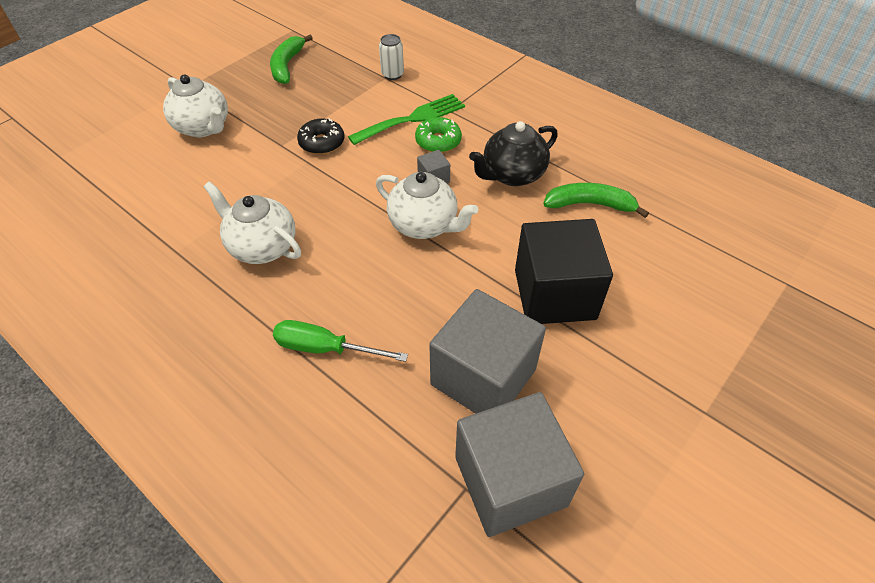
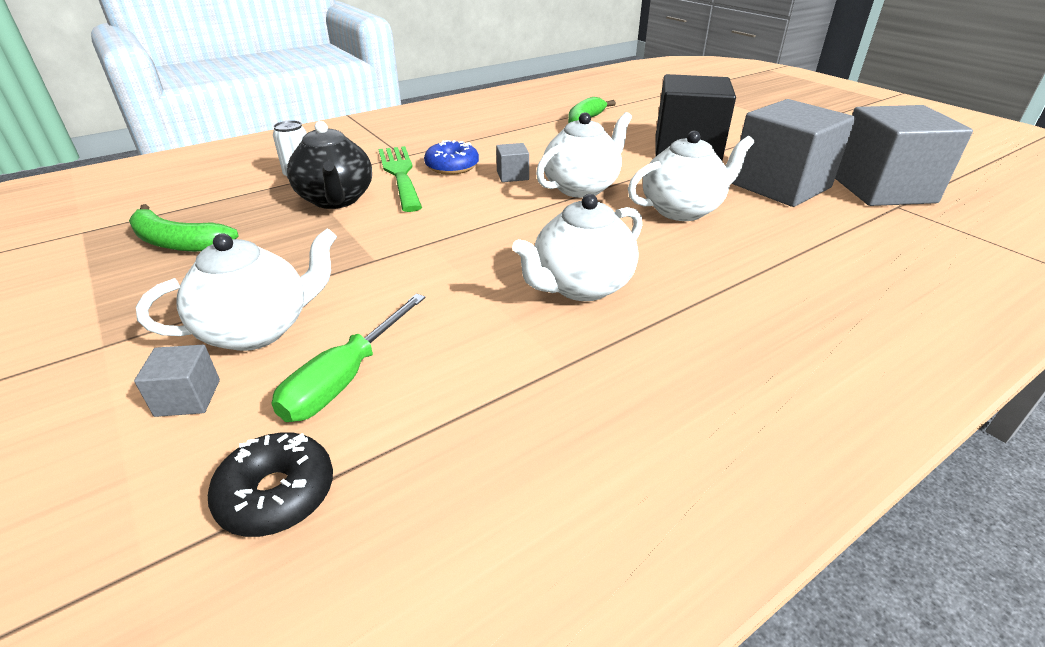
camera: 75 degrees left, 15 degrees down
green screwdriver [273,320,408,362] -> green screwdriver moved to [272,293,425,422]
black donut [297,118,344,154] -> black donut moved to [208,432,333,537]
green donut [415,117,462,153] -> blue donut [424,140,479,175]
black teapot [469,121,558,186] -> black teapot moved to [287,121,372,209]
none -> grey cube [134,345,220,417]
none -> white teapot [628,131,755,221]

